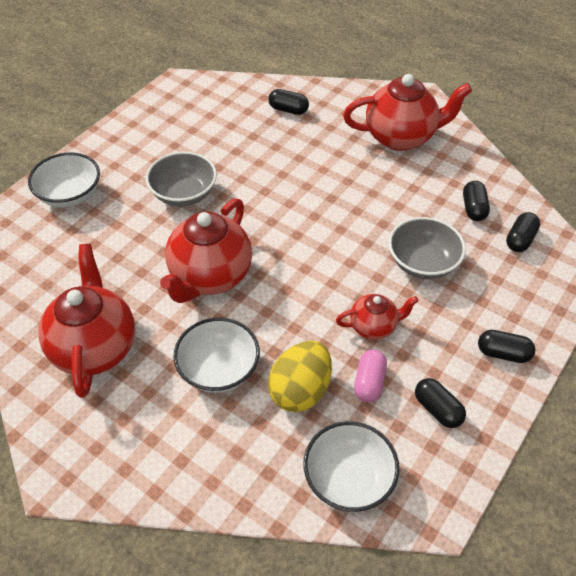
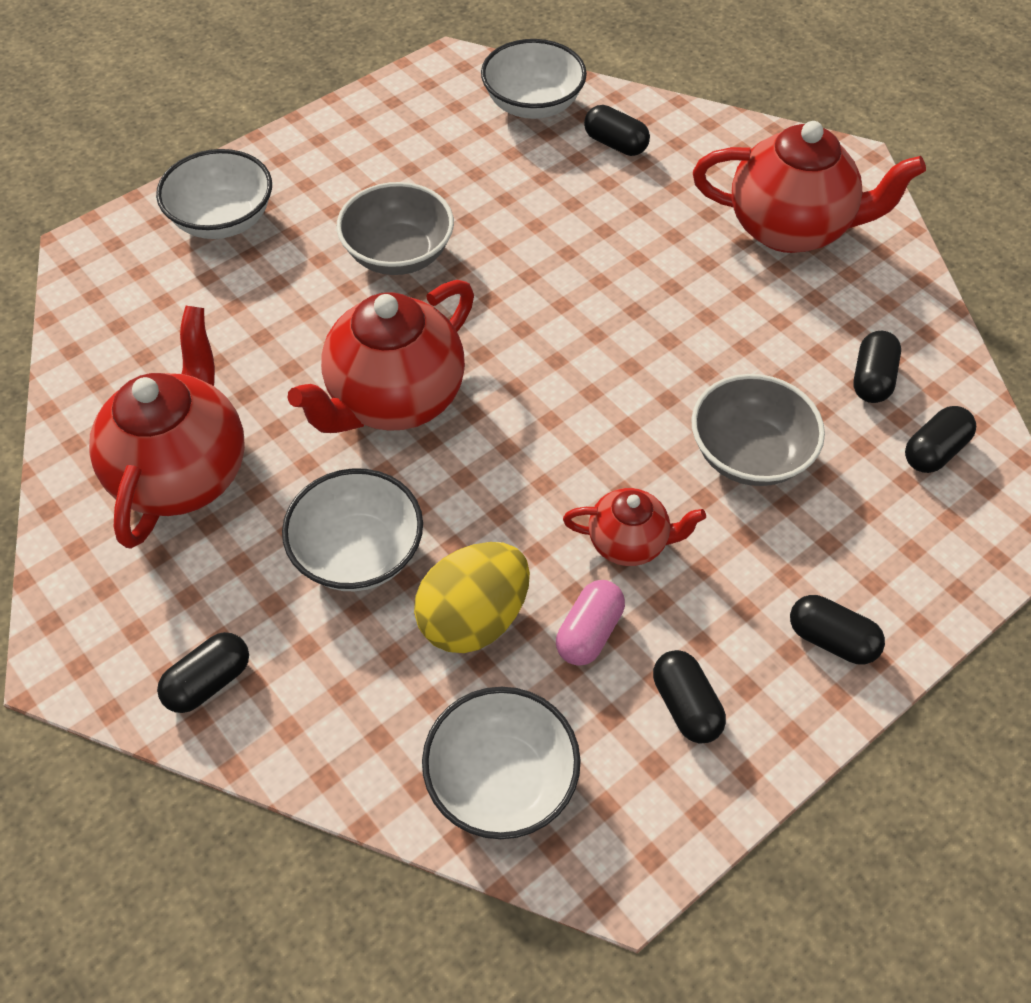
camera: 15 degrees right, 5 degrees up
none -> black capsule [157,632,249,713]
none -> white bowl [481,39,587,119]

